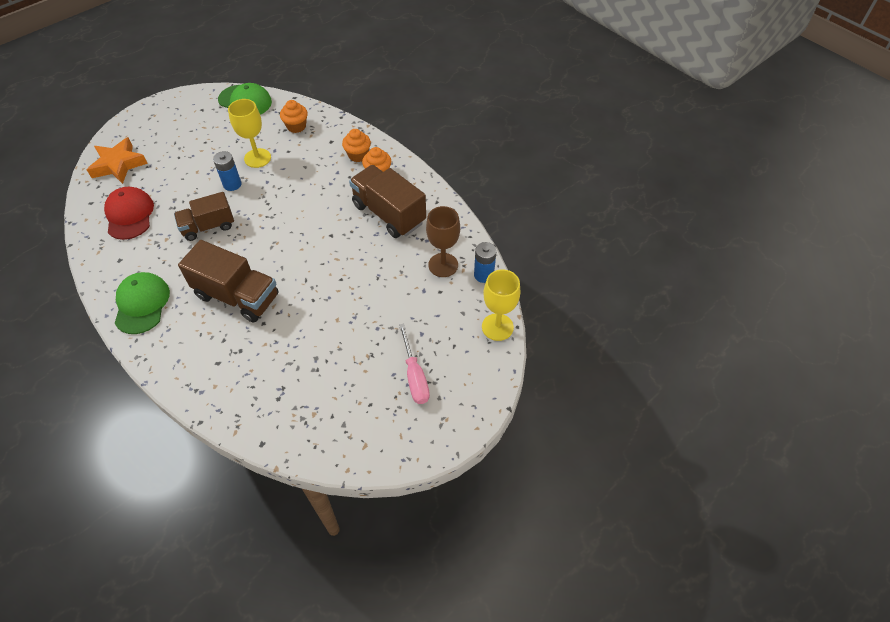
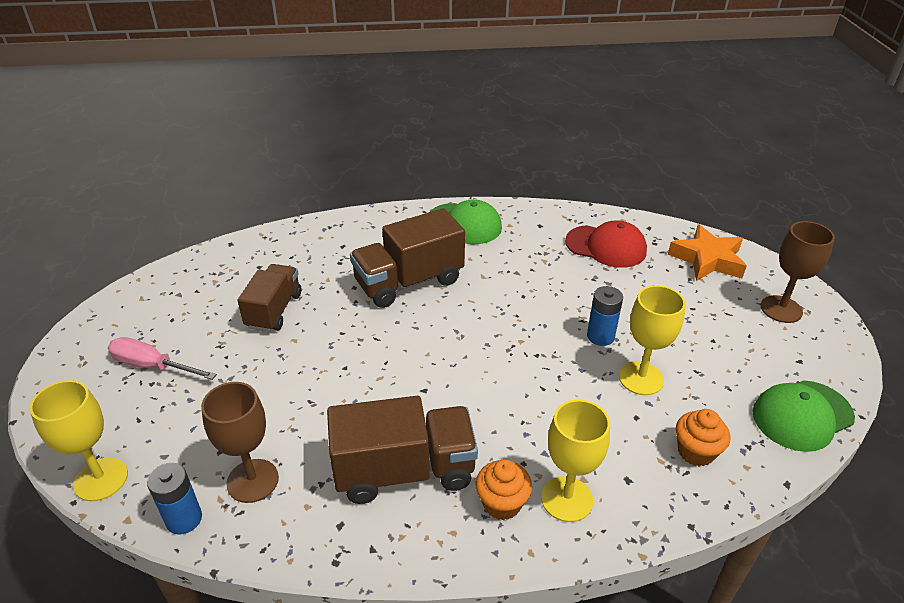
camera: 125 degrees right, 15 degrees down
brown truck [174,192,234,241] -> brown truck moved to [237,264,301,332]
orange cupcake [342,129,371,162] -> yellow goblet [541,400,610,522]
none -> brown goblet [761,221,835,323]

